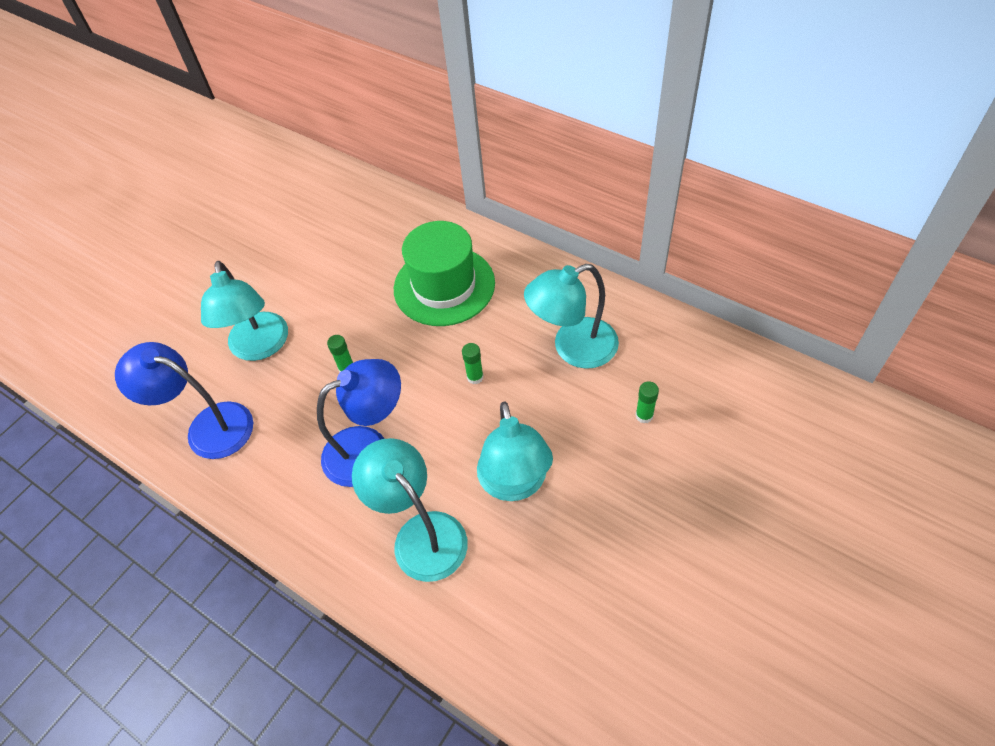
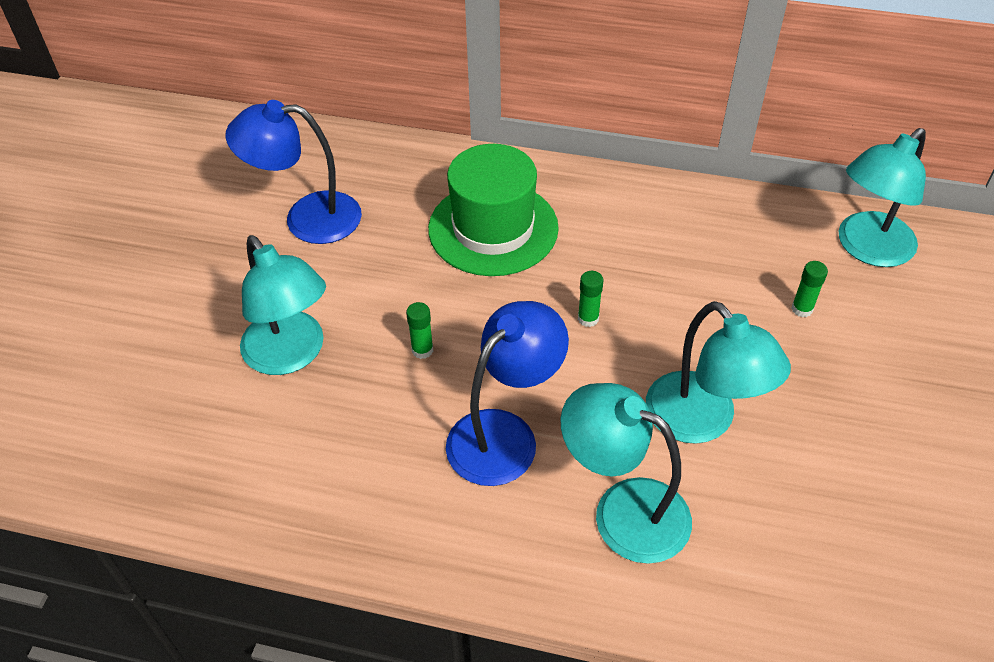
camera: 25 degrees left, 5 degrees down
blue lamp [115,342,253,459] -> blue lamp moved to [225,100,362,244]
turquoise lamp [524,264,619,369] -> turquoise lamp moved to [839,128,926,267]

